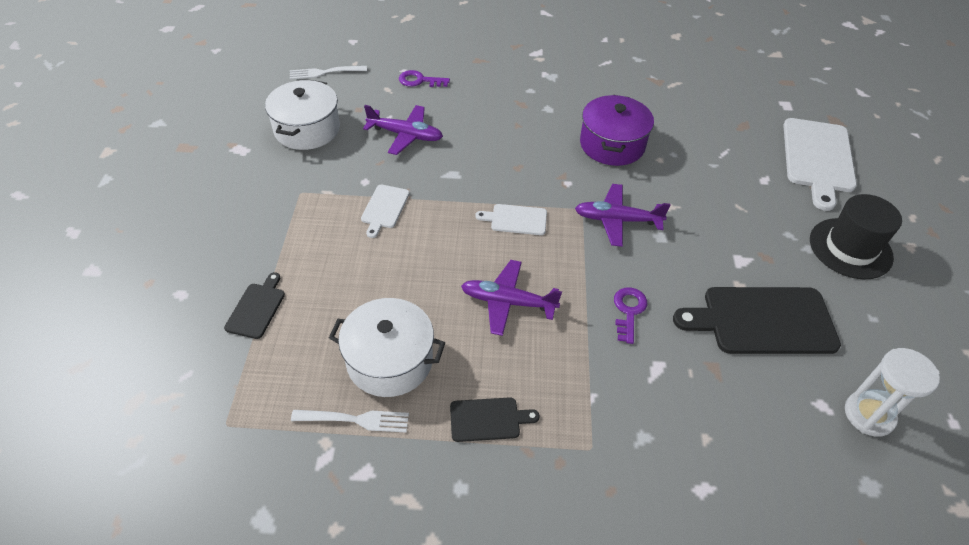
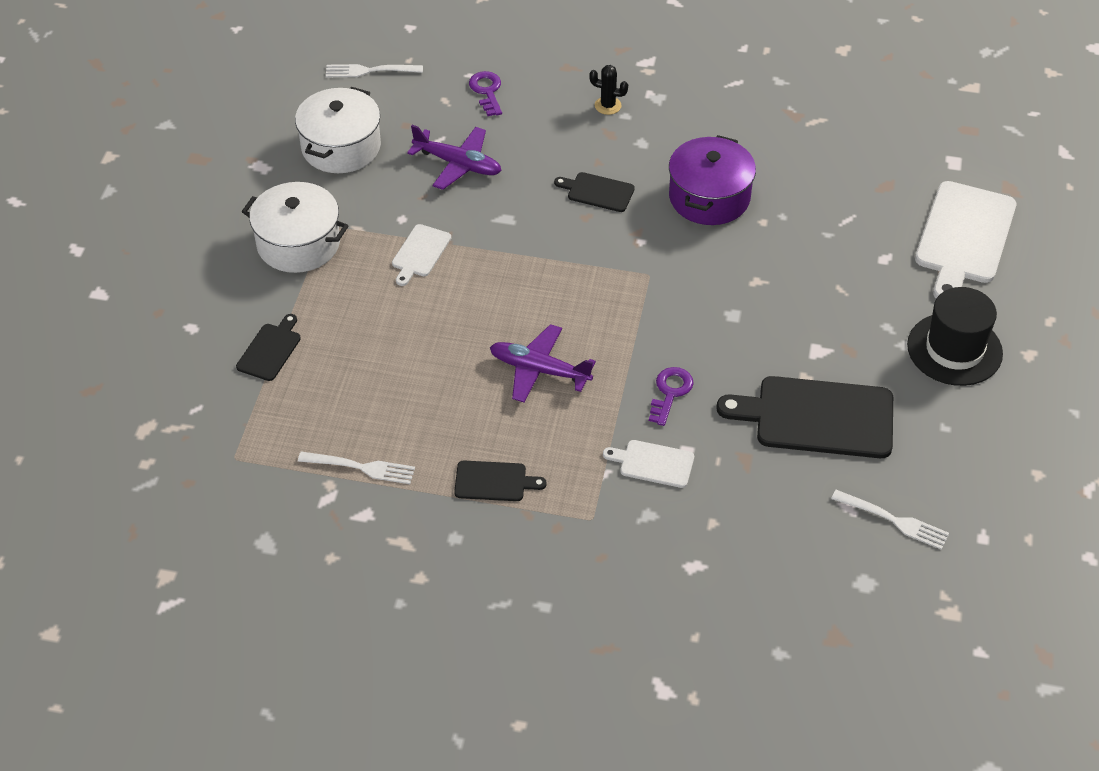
camera: 10 degrees right, 0 degrees up
white pot [329,298,445,397] -> white pot moved to [242,182,348,273]
purple key [399,70,450,87] -> purple key turned 60 degrees clockwise [469,71,502,116]
white cutting board [475,204,547,235] -> white cutting board moved to [603,440,694,488]
purple plane [575,184,671,247] -> none
white hourglass [845,348,940,437] -> white fork [831,490,949,550]
none -> black cutting board [554,172,635,212]
none -> black cactus [589,65,628,115]

